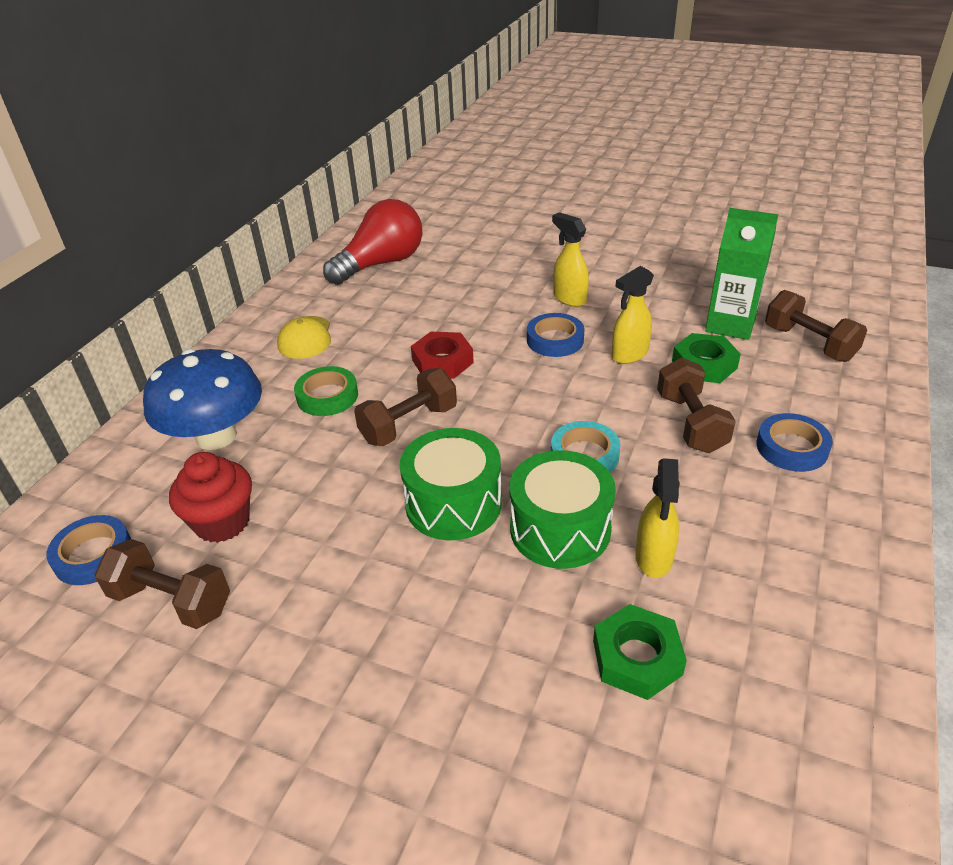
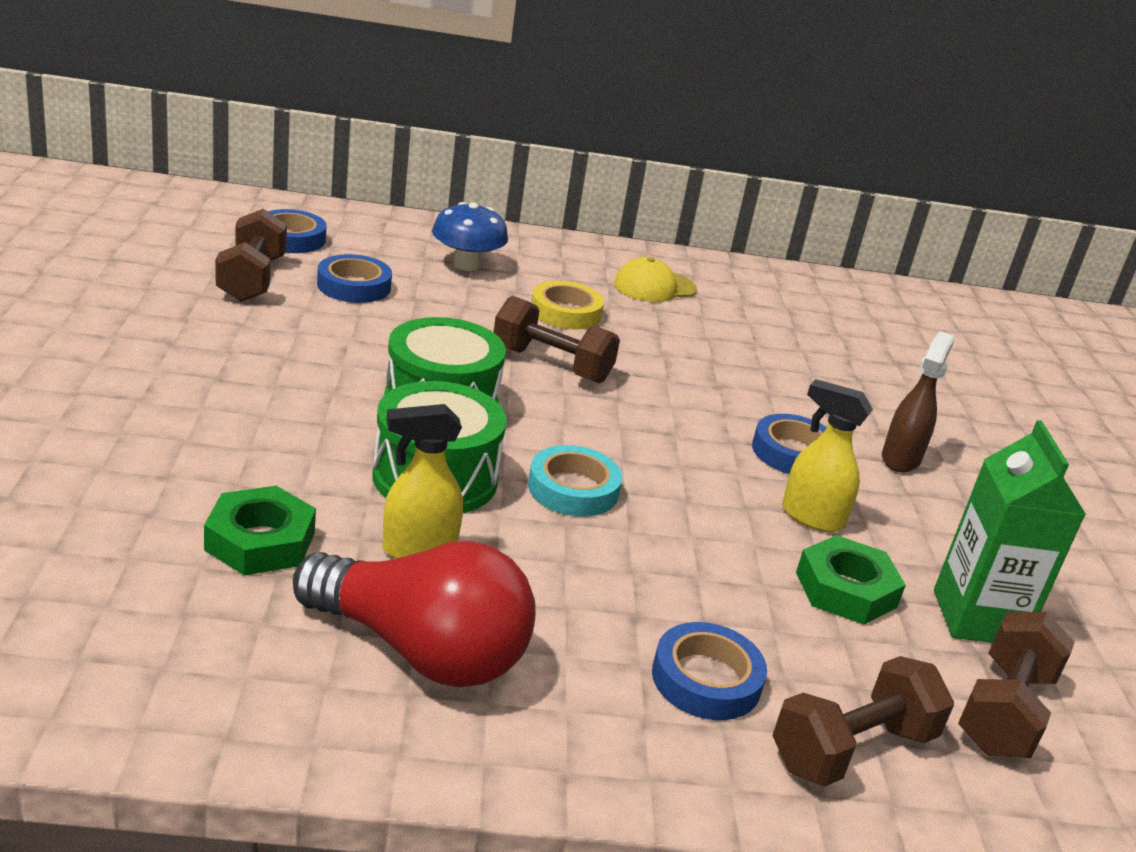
camera: 60 degrees right, 10 degrees down
blue mushroom [143,349,262,450] -> blue mushroom [432,202,508,271], size x0.64
red cupcake [169,452,252,543] -> blue tape [317,254,392,303]
green tape [294,366,358,416] -> yellow tape [531,281,604,330]
red light bulb [323,199,422,285] -> red light bulb moved to [293,541,536,687]
red nut [411,332,474,379] -> none
yellow spray bottle [552,212,589,307] -> brown spray bottle [882,331,955,472]
brown dumbbell [657,358,736,453] -> brown dumbbell moved to [772,656,954,787]

